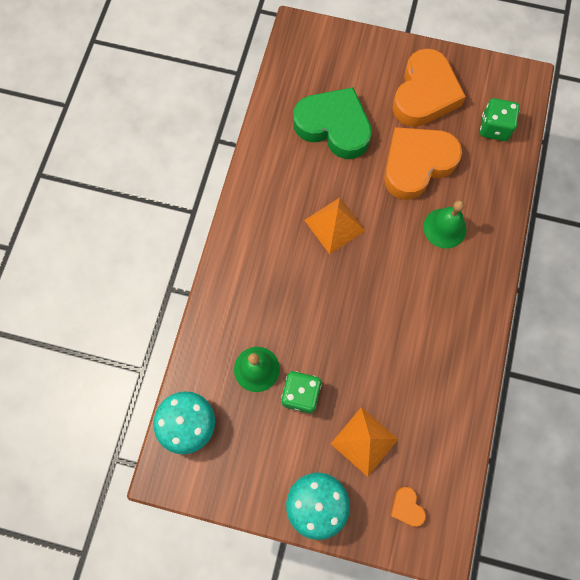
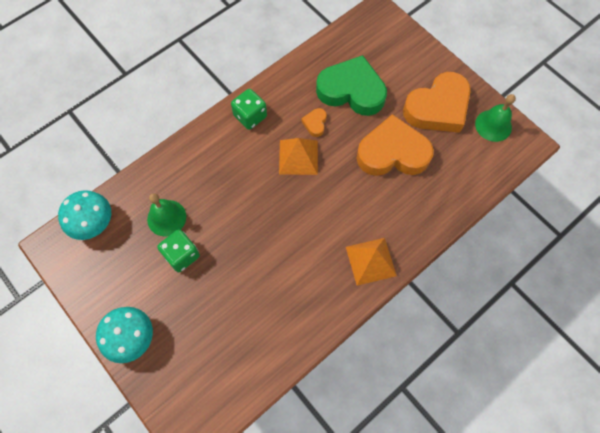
camera: 35 degrees right, 5 degrees down
green heart [293,87,372,159] -> green heart turned 45 degrees counterclockwise [316,55,387,116]
orange pyramid [331,407,398,477] -> orange pyramid moved to [346,238,397,286]
orange heart [390,487,426,527] -> orange heart moved to [302,108,327,137]
green bell [423,200,466,248] -> green bell moved to [475,94,516,142]
green dice [480,98,520,141] -> green dice moved to [231,89,267,130]

